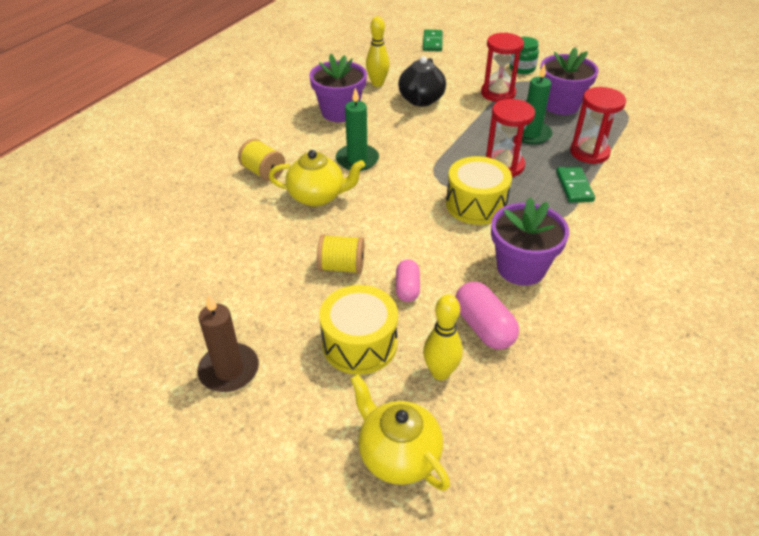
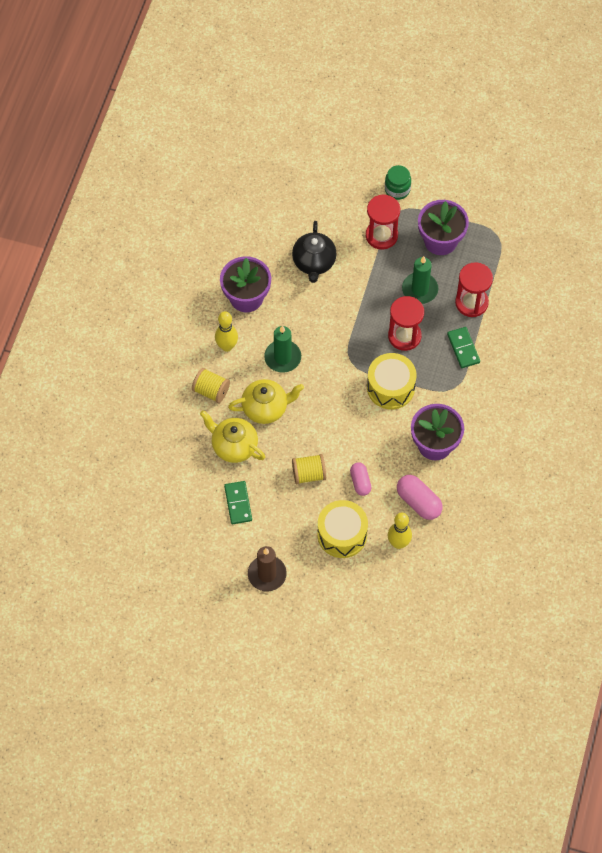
camera: 15 degrees left, 20 degrees up
yellow teapot [350,374,450,491] -> yellow teapot moved to [200,410,265,463]
yellow bowling pin [366,16,390,87] -> yellow bowling pin moved to [215,311,238,352]
green domino [423,29,443,51] -> green domino moved to [224,481,252,524]

